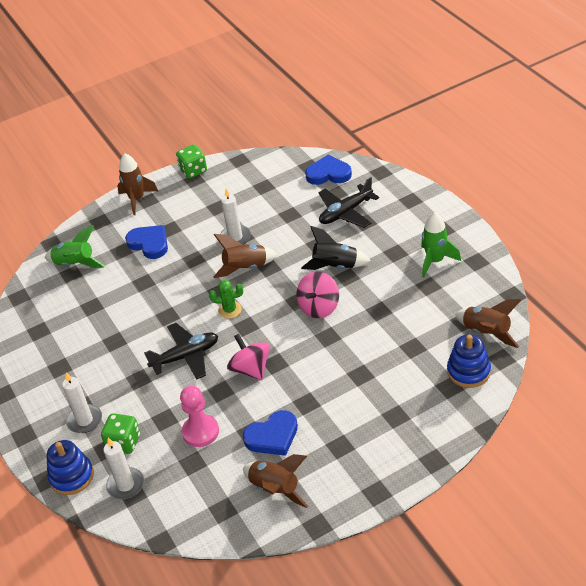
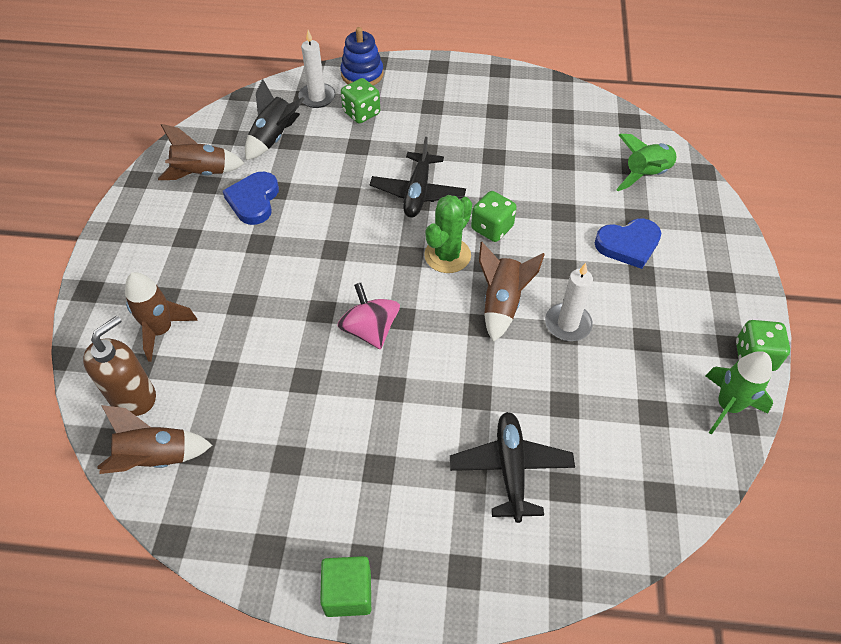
camera: 120 degrees right, 10 degrees up
white candle [62,372,102,433] -> none
brown rocket [117,153,158,215] -> brown rocket moved to [125,272,198,362]
pink pawn [180,386,219,447] -> none
green cactus [209,280,243,319] -> green cactus [424,195,472,273], size x1.52
pink spinning top [227,334,270,380] -> none
black rocket [301,226,371,270] -> black rocket moved to [245,79,305,160]
blue heart [305,154,352,185] -> none
green rocket [421,212,461,277] -> green rocket moved to [705,351,773,435]
blue stacking toy [447,334,491,388] -> brown soap dispenser [83,316,156,416]
none -> green cube [320,556,371,617]
none -> green dice [471,191,517,242]

